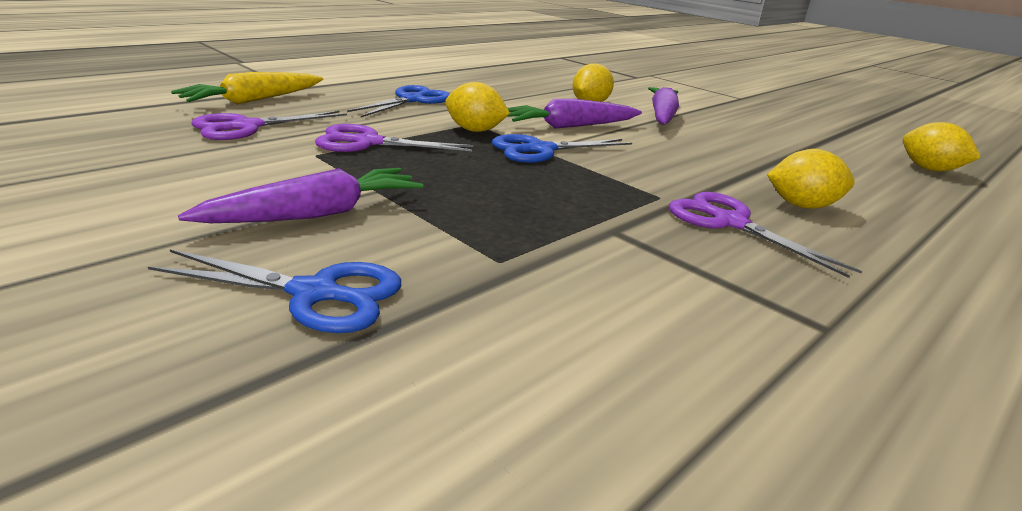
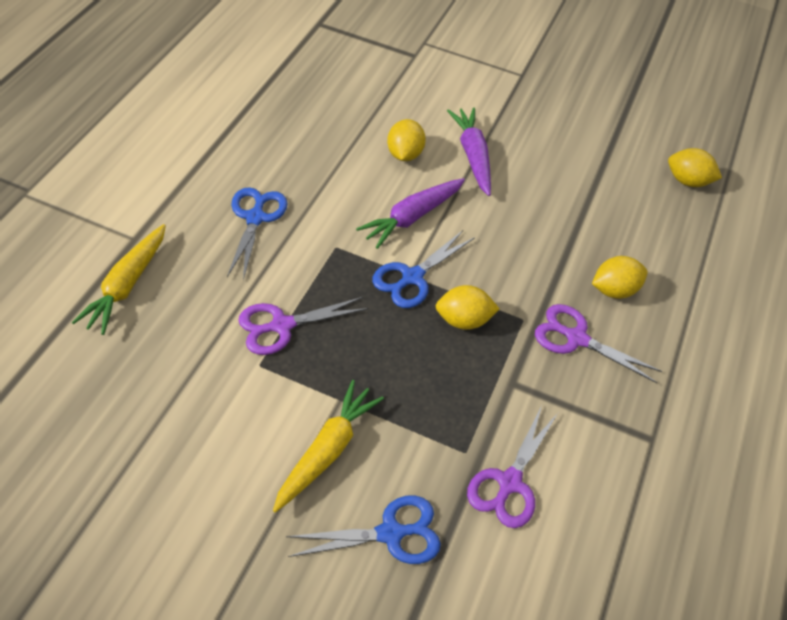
camera: 25 degrees left, 25 degrees up
purple carrot [178,168,423,223] -> yellow carrot [273,380,384,513]
purple scissors [191,111,347,140] -> purple scissors moved to [467,406,558,528]
yellow lemon [445,82,510,132] -> yellow lemon moved to [436,285,499,330]

